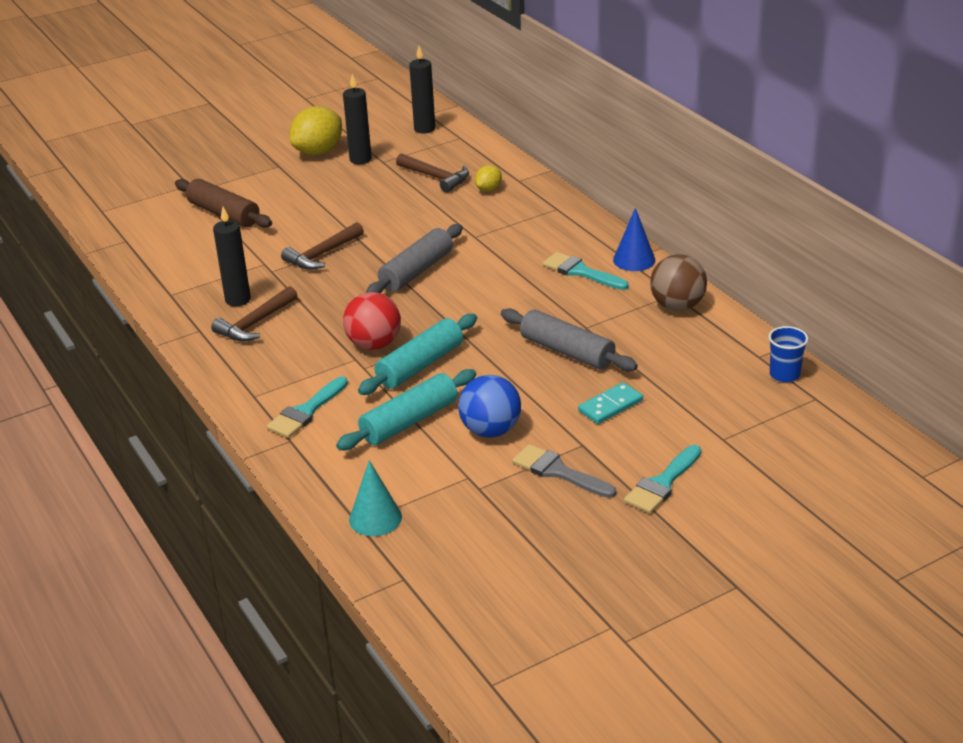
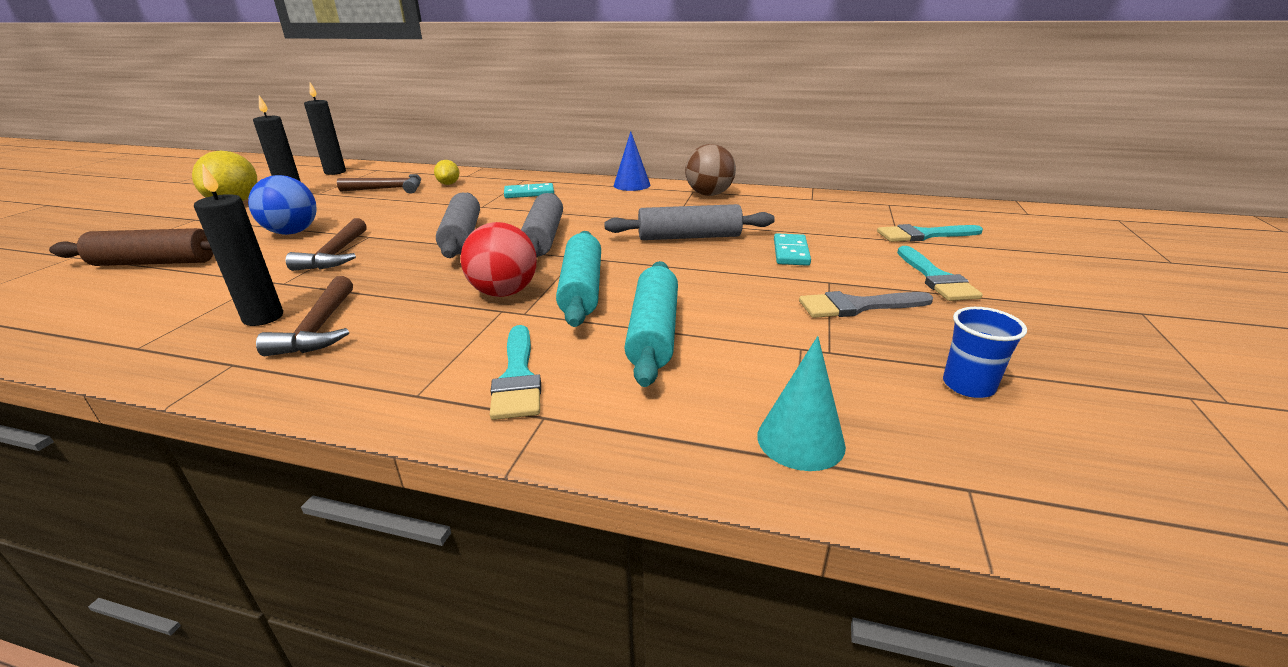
camera: 45 degrees left, 5 degrees down
blue ball [458,375,521,438] -> blue ball moved to [248,175,317,235]
turquoise brush [542,252,629,290] -> turquoise brush moved to [877,224,983,242]
blue cup [768,326,808,382] -> blue cup moved to [943,307,1027,398]
none -> turquoise domino [504,183,554,198]
none -> grey rolling pin [521,193,563,257]

